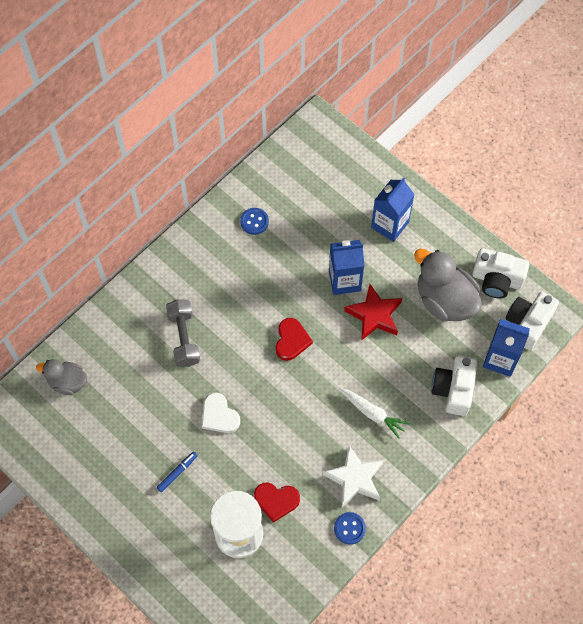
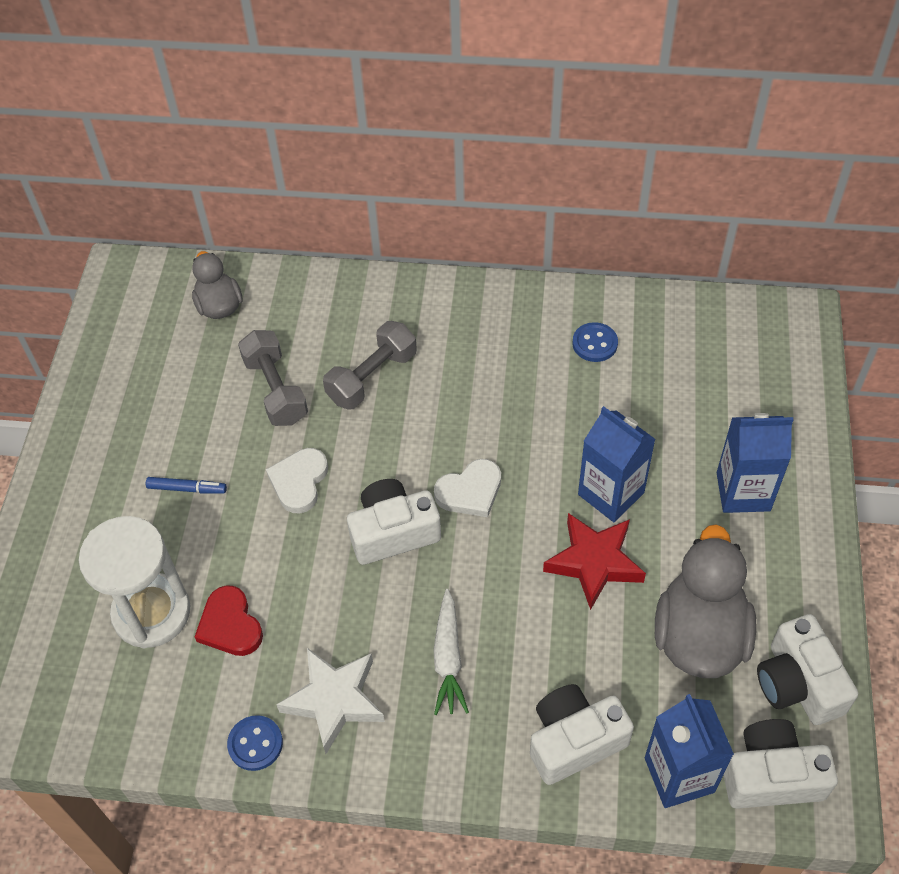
camera: 55 degrees right, 10 degrees down
red heart [276,318,313,361] -> white heart [434,459,501,517]
none -> grey dumbbell [238,330,308,426]
none -> white camera [347,479,441,565]

